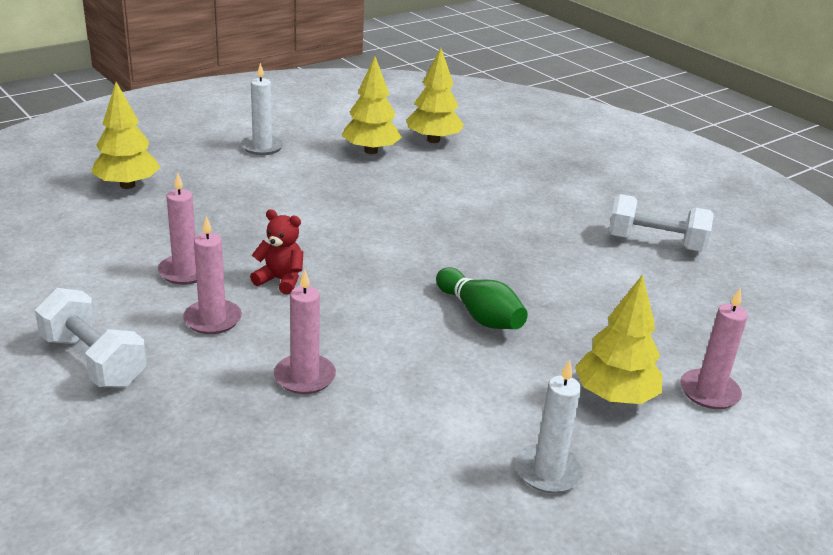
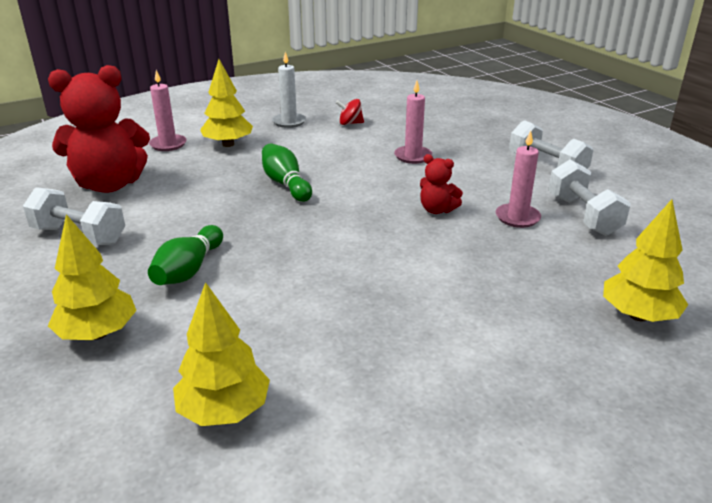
camera: 170 degrees left, 0 degrees up
pink candle [183,216,242,334] -> none
white candle [241,63,284,155] -> none
yellow tree [342,56,402,154] -> yellow tree moved to [48,214,137,340]
none -> red teddy bear [48,65,150,193]
none -> green bowling pin [148,225,223,285]
none -> red spinning top [336,99,364,125]
none -> white dumbbell [548,159,631,236]

